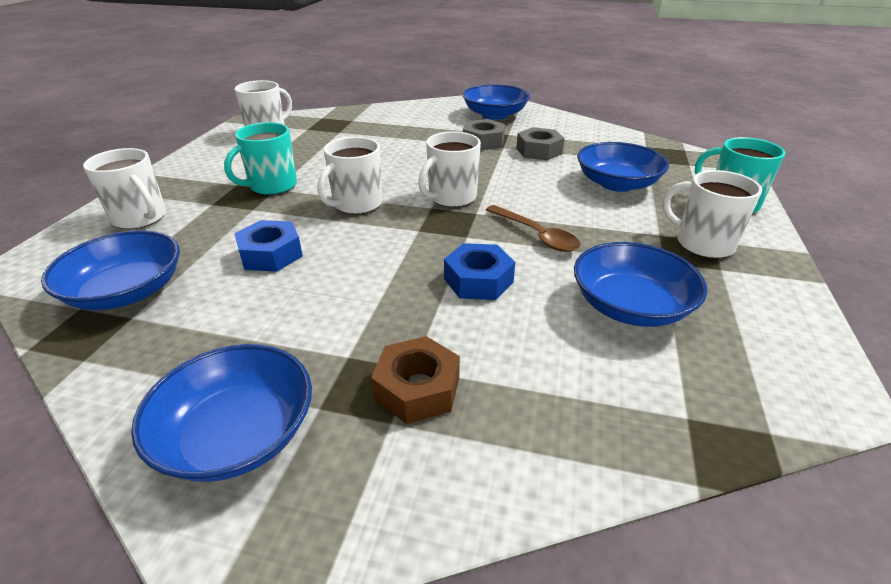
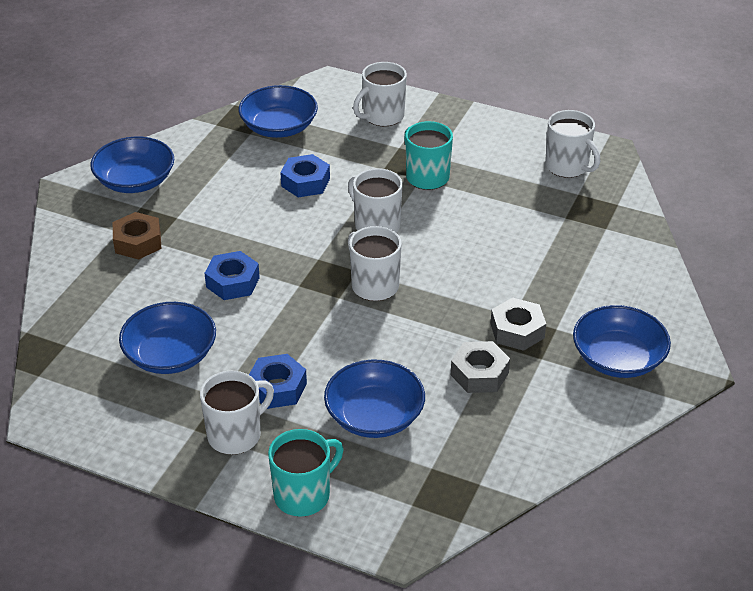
camera: 100 degrees right, 5 degrees up
brown spoon [486,205,581,252] -> none
none -> blue nut [249,354,307,409]

